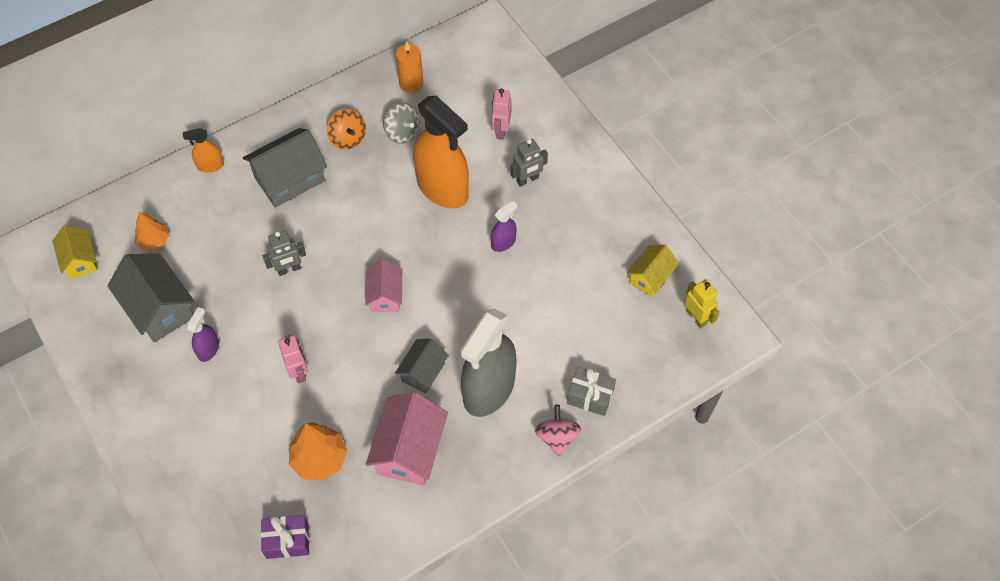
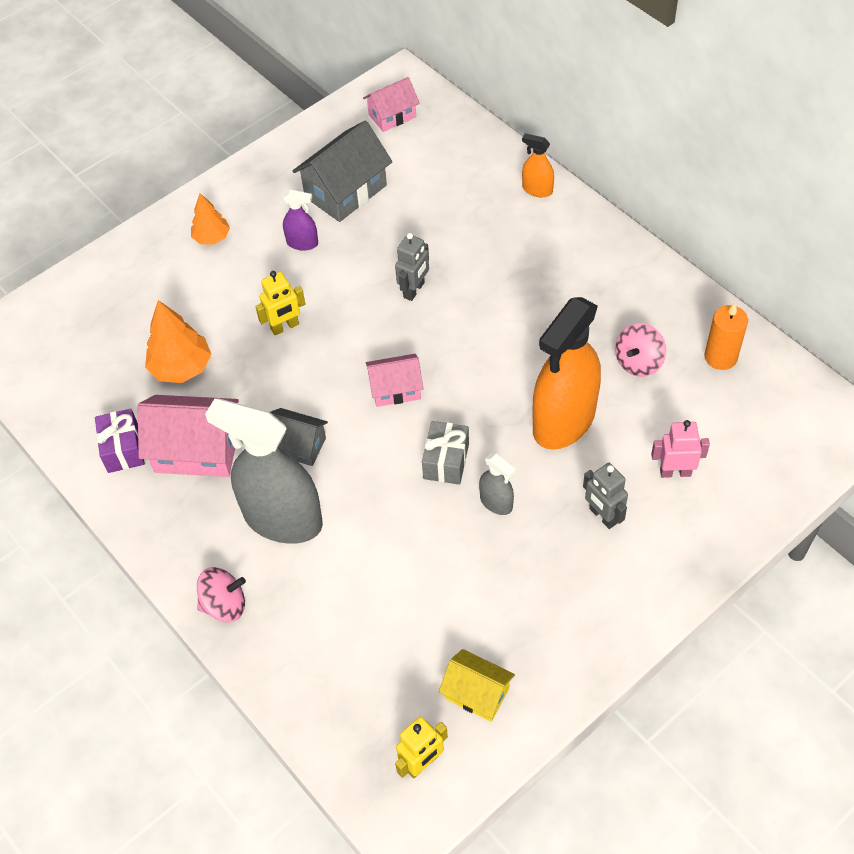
camera: 85 degrees right, 5 degrees down
yellow house [52,226,98,279] -> pink house [363,77,419,132]
orange tree [135,212,169,250] -> orange tree moved to [191,193,230,245]
orange spray bottle [183,128,224,173] -> orange spray bottle turned 45 degrees counterclockwise [522,133,554,197]
grey house [243,128,327,208] -> none
purple gift [261,515,309,559] -> purple gift moved to [95,409,145,473]
grey robot [263,231,306,276] -> grey robot turned 120 degrees counterclockwise [395,233,429,301]
pink robot [278,335,308,383] -> yellow robot [255,271,305,335]
orange spinning top [326,109,366,150] -> none
grey spinning top [383,103,420,144] -> pink spinning top [615,323,666,377]
purple spray bottle [491,201,517,252] -> grey spray bottle [479,453,516,515]
grey gift [567,367,616,416] -> grey gift moved to [422,421,469,485]

